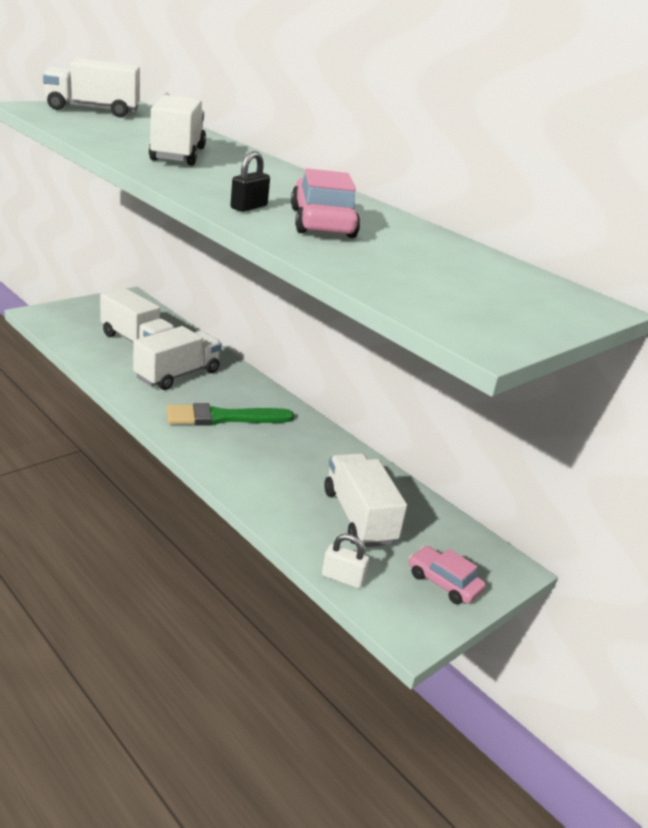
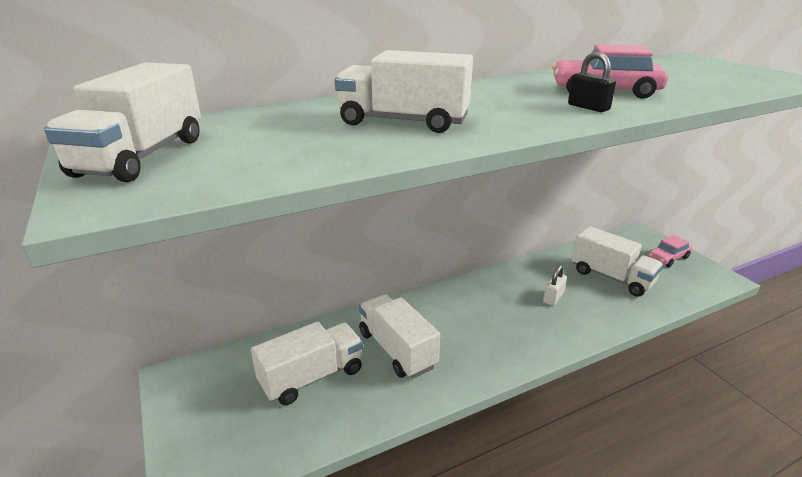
camera: 70 degrees left, 0 degrees up
green brush [167,403,294,426] -> none
white padlock [322,534,369,588] -> white padlock moved to [543,265,567,306]
white truck [324,453,407,547] -> white truck turned 135 degrees counterclockwise [572,226,663,297]

